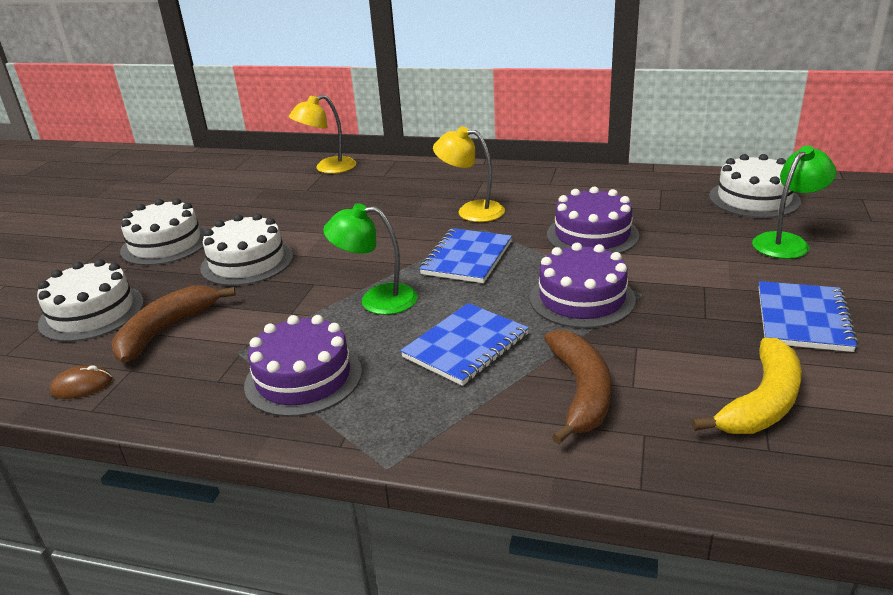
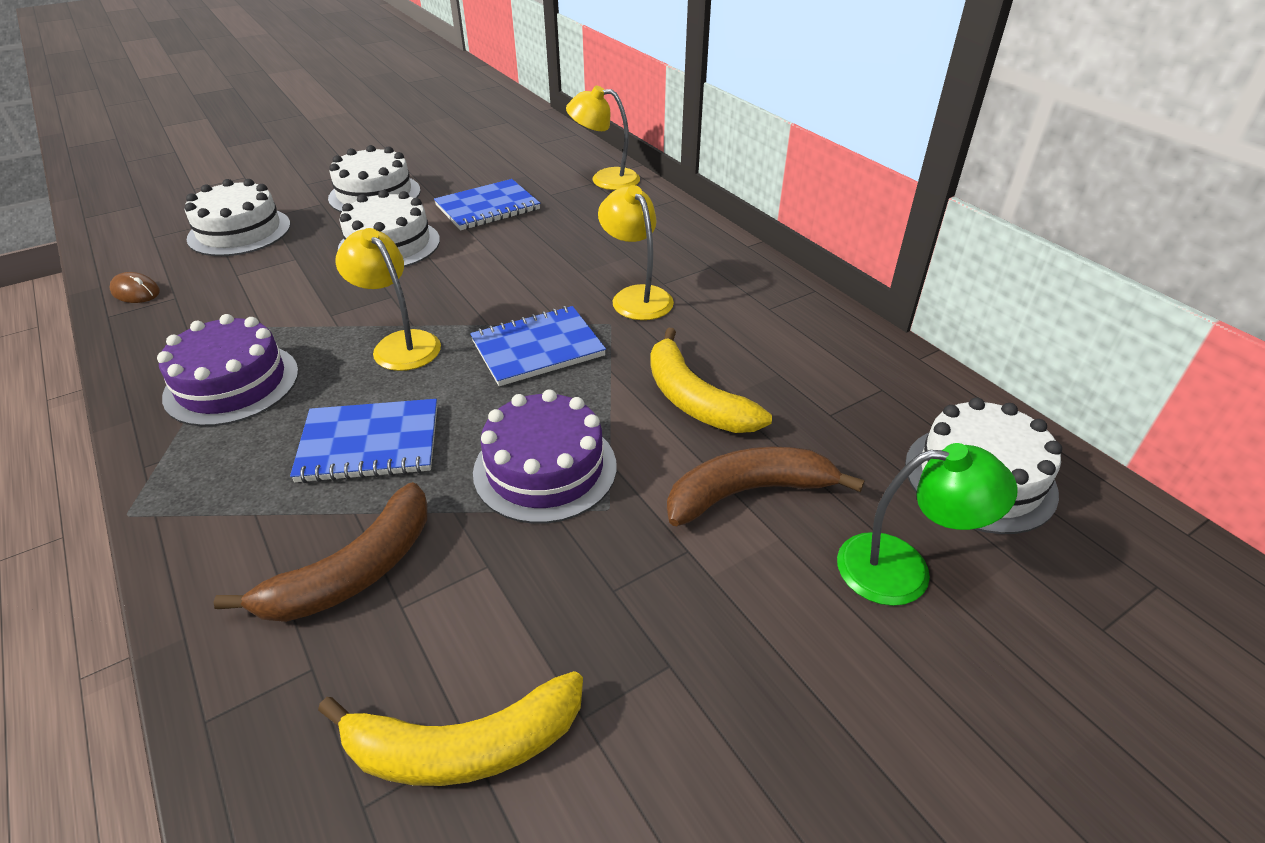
camera: 40 degrees right, 10 degrees up
brown banana [112,286,236,363] -> brown banana moved to [667,447,865,526]
green lamp [323,203,418,315] -> yellow lamp [335,228,441,371]
purple cake [547,186,639,254] -> yellow banana [650,328,772,433]
blue notebook [759,281,858,352] -> blue notebook moved to [434,179,540,230]

